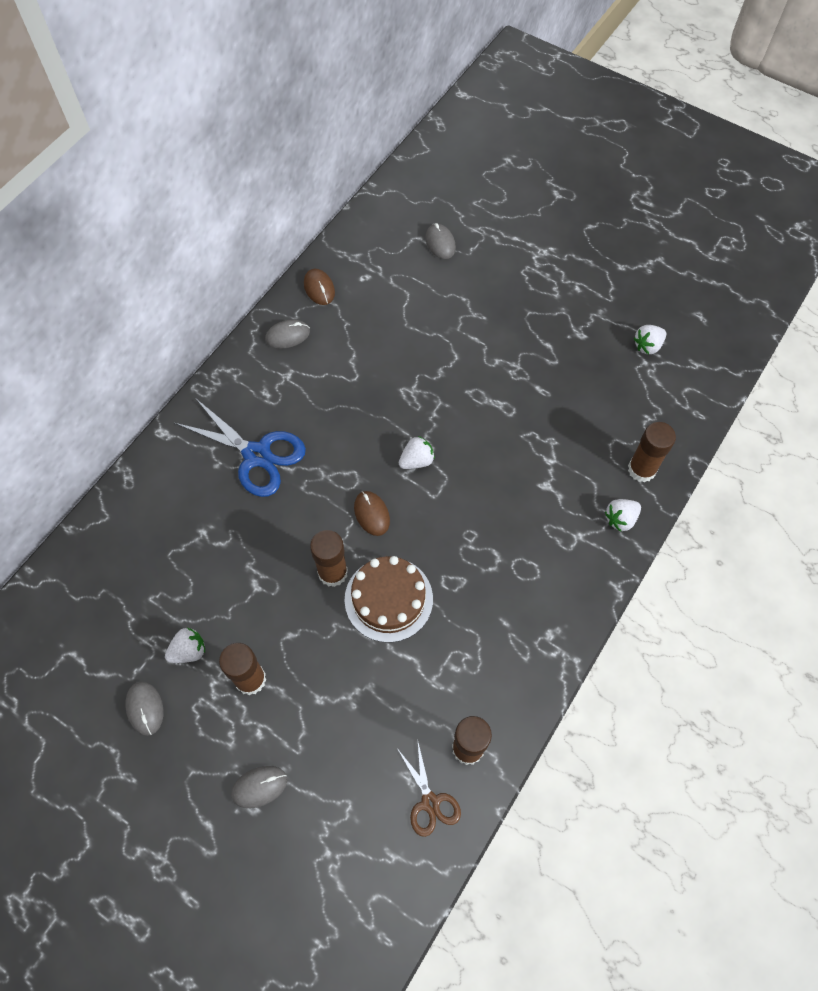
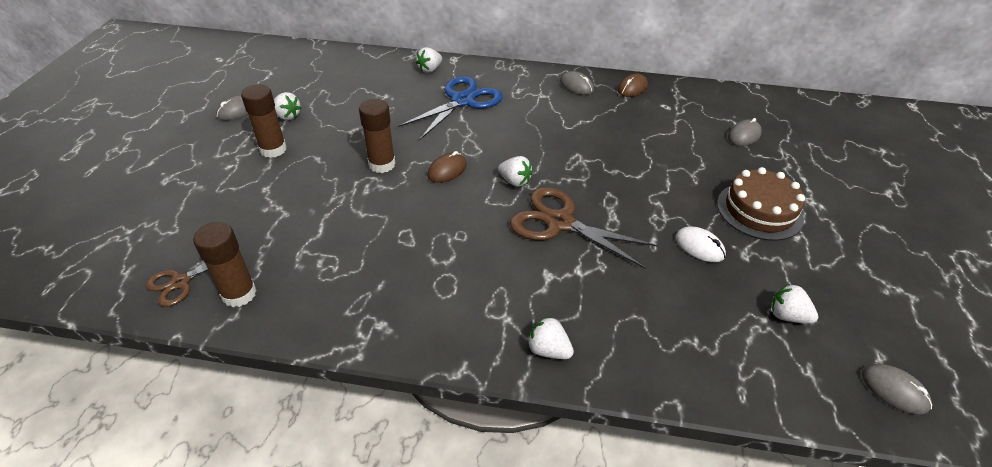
camera: 65 degrees right, 20 degrees down
blue scissors [174,398,306,497] -> blue scissors turned 150 degrees counterclockwise [398,76,503,140]
grey mouse [231,766,287,808] -> grey mouse moved to [862,364,932,415]
brown cake [344,556,433,643] -> brown cake moved to [717,167,805,241]
brown glue stick [628,422,676,483] -> none
none -> white strawberry [416,47,442,73]
none -> brown scissors [510,187,658,268]
none -> white mouse [676,227,726,262]

